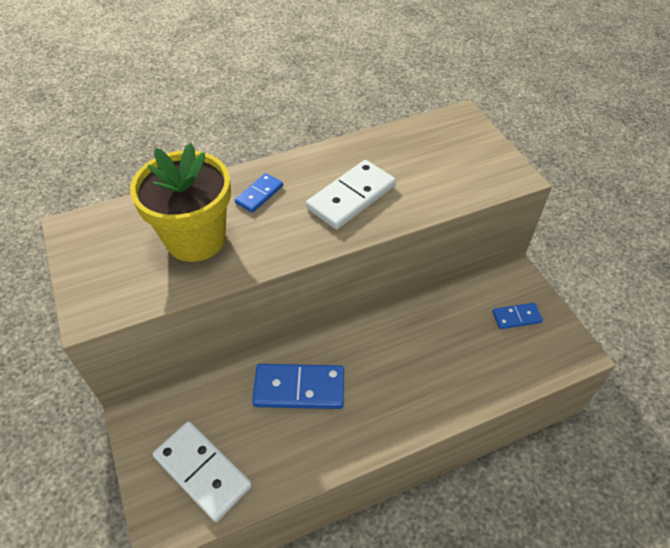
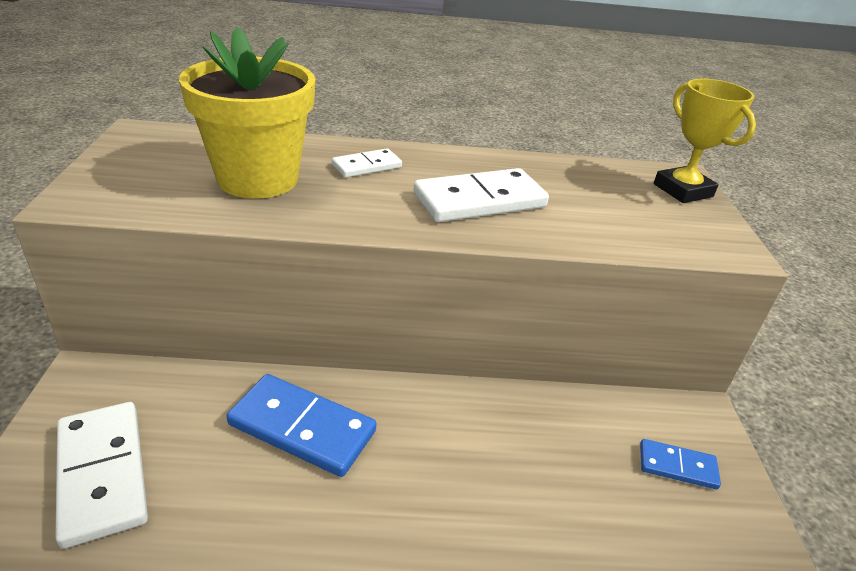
camera: 20 degrees right, 15 degrees down
blue domino [235,173,283,213] -> white domino [332,149,402,178]
none -> yellow trophy [654,79,756,203]

